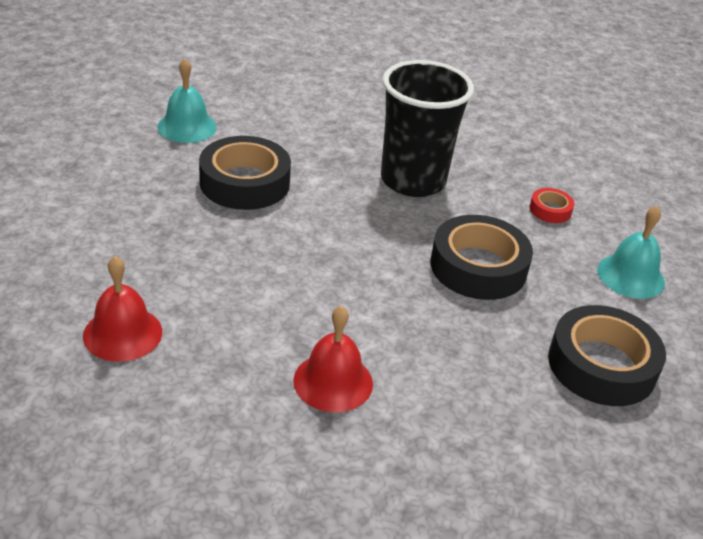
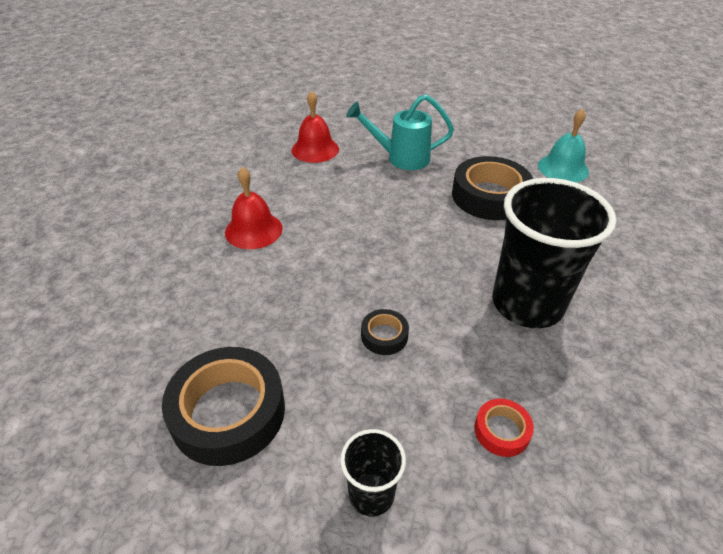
camera: 100 degrees right, 5 degrees up
black tape [431,215,533,300] -> black tape [361,309,409,355], size x0.47
turquoise bell [597,206,665,299] -> black cup [340,429,406,517]
none -> turquoise watering can [346,94,454,170]

